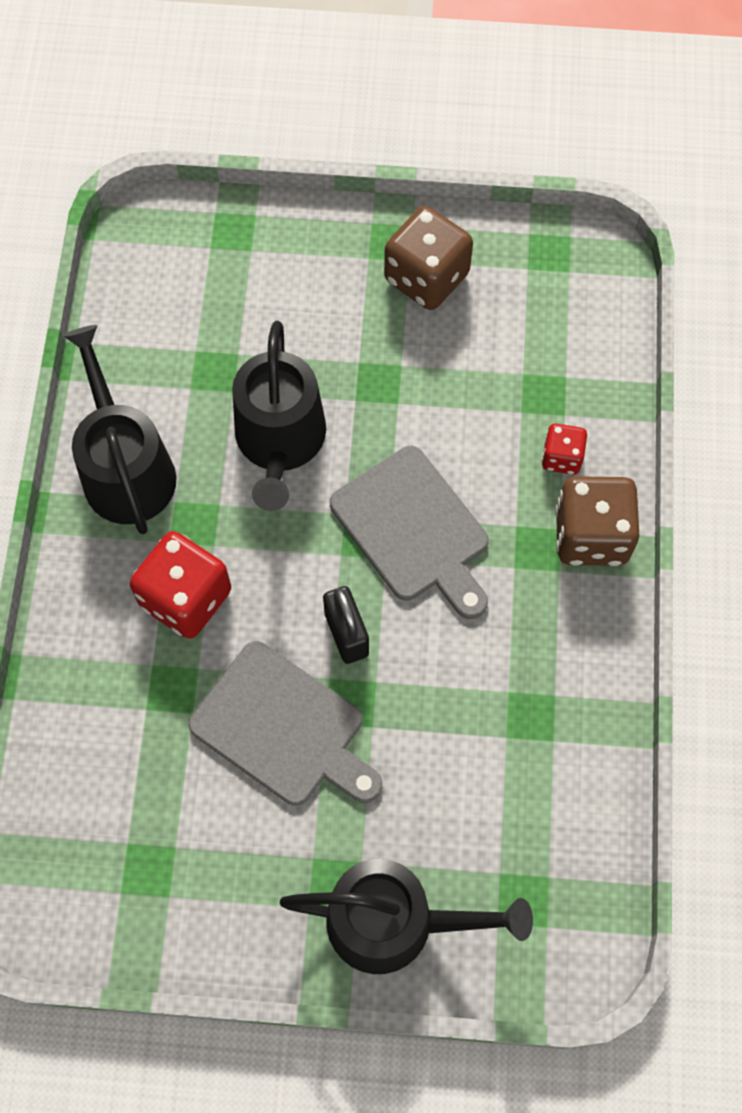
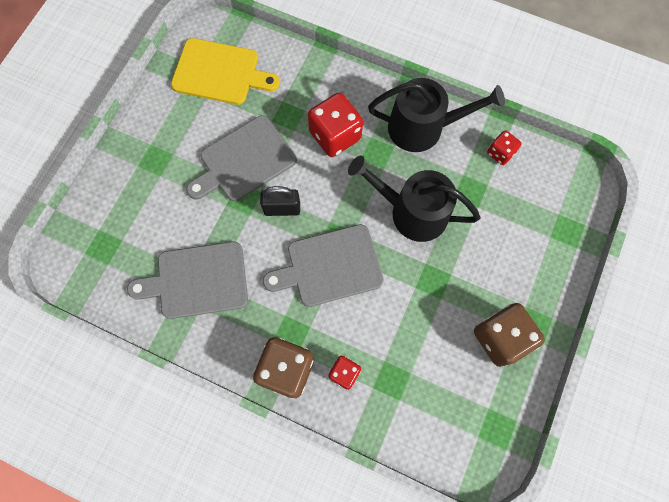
camera: 110 degrees right, 5 degrees up
black watering can [280,859,533,974] -> none
none -> grey cutting board [127,242,248,319]
none -> yellow cutting board [171,38,280,105]
none -> red dice [487,131,522,165]

